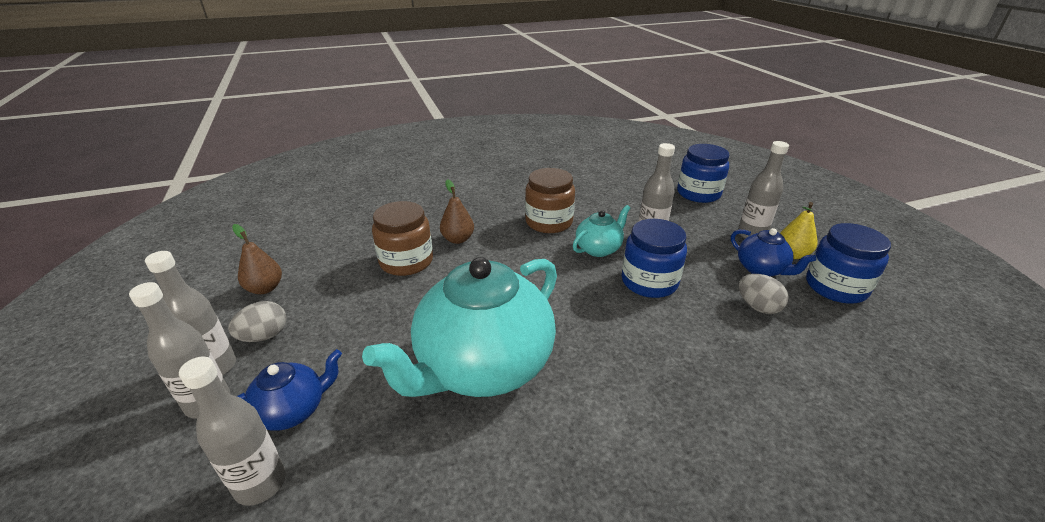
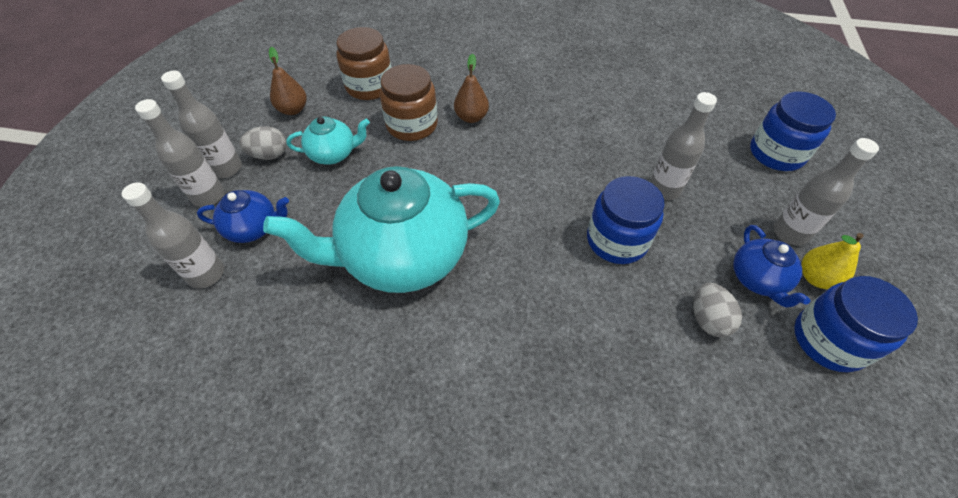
camera: 30 degrees right, 20 degrees up
brown jar [525,168,575,233] -> brown jar moved to [336,27,392,100]
turquoise teapot [573,205,631,257] -> turquoise teapot moved to [286,117,370,165]

